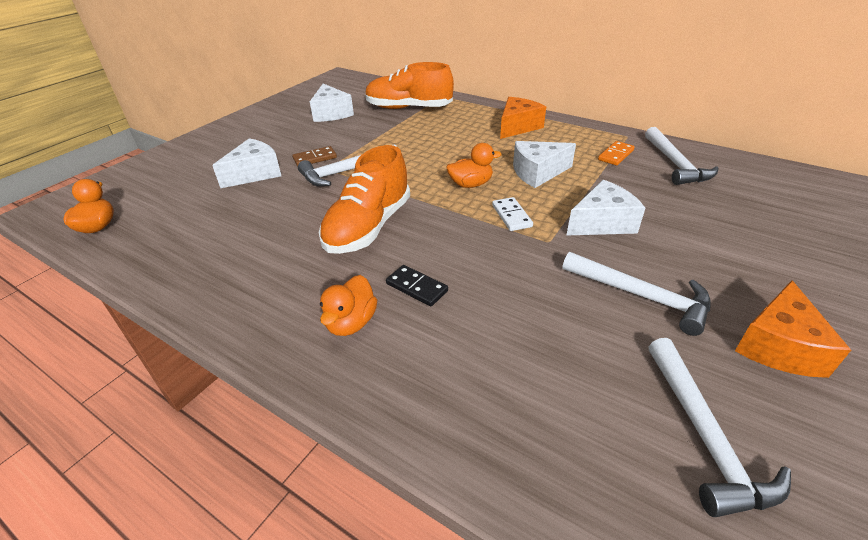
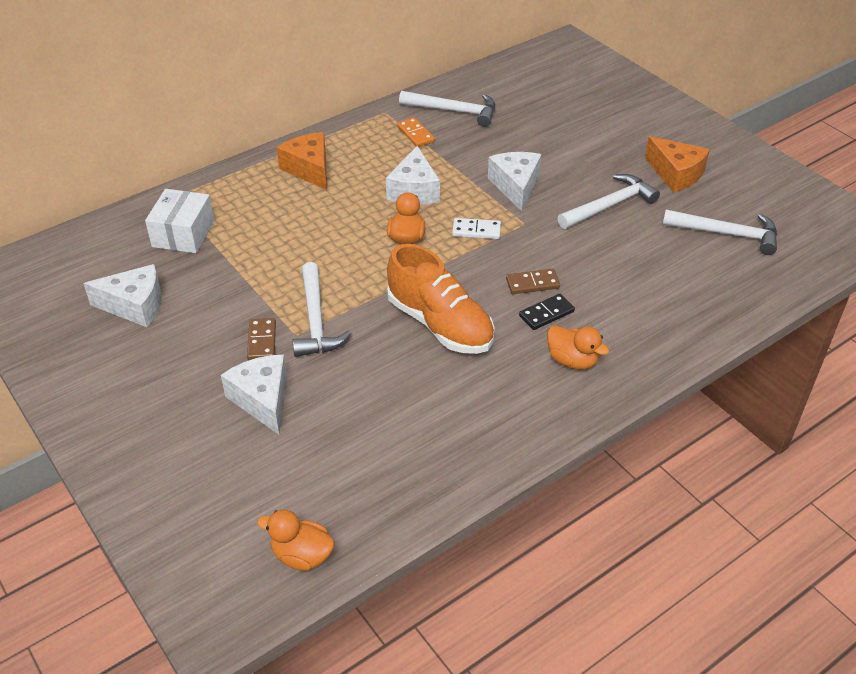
camera: 70 degrees left, 5 degrees up
orange shoe [365,62,454,109] -> white box [145,189,214,253]
none -> brown domino [506,269,560,294]

